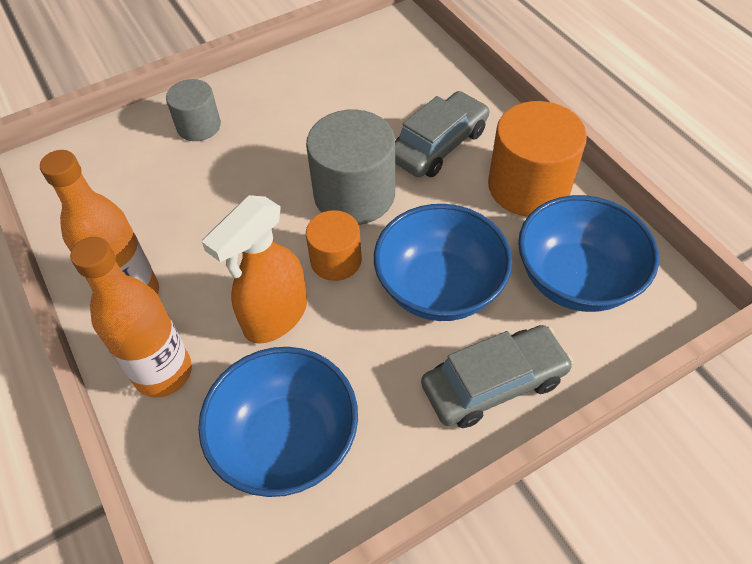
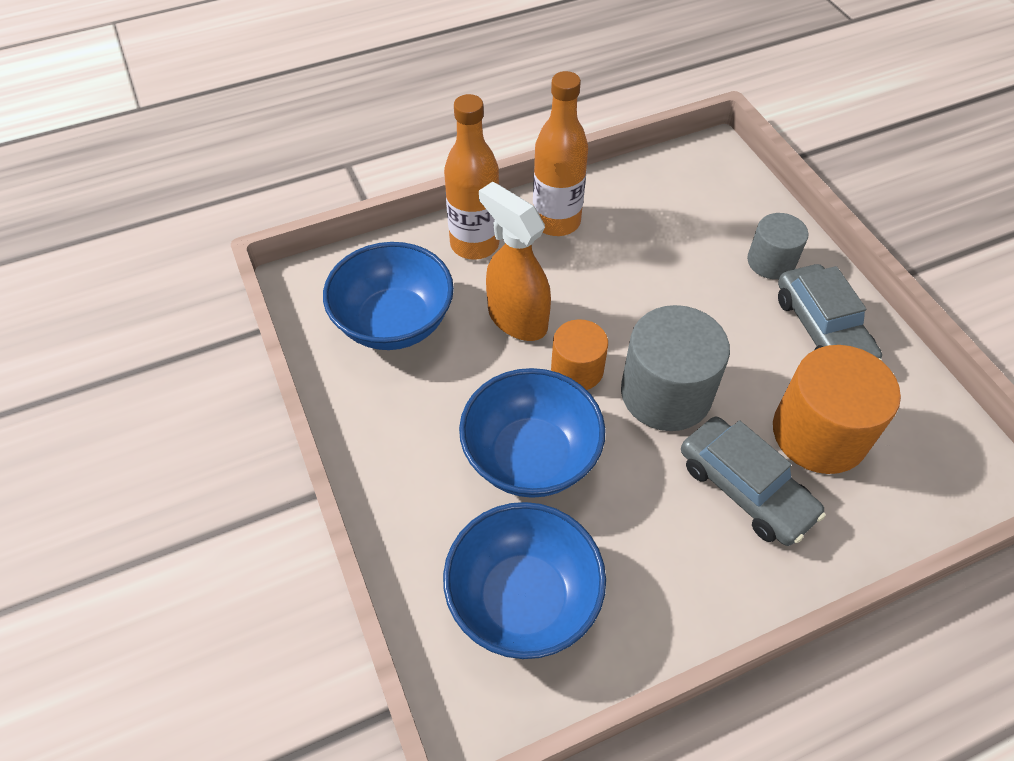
camera: 95 degrees right, 0 degrees up
grey car [421,325,573,428] -> grey car moved to [778,264,882,360]
orange cylinder [488,101,587,217] -> orange cylinder moved to [773,345,901,474]

